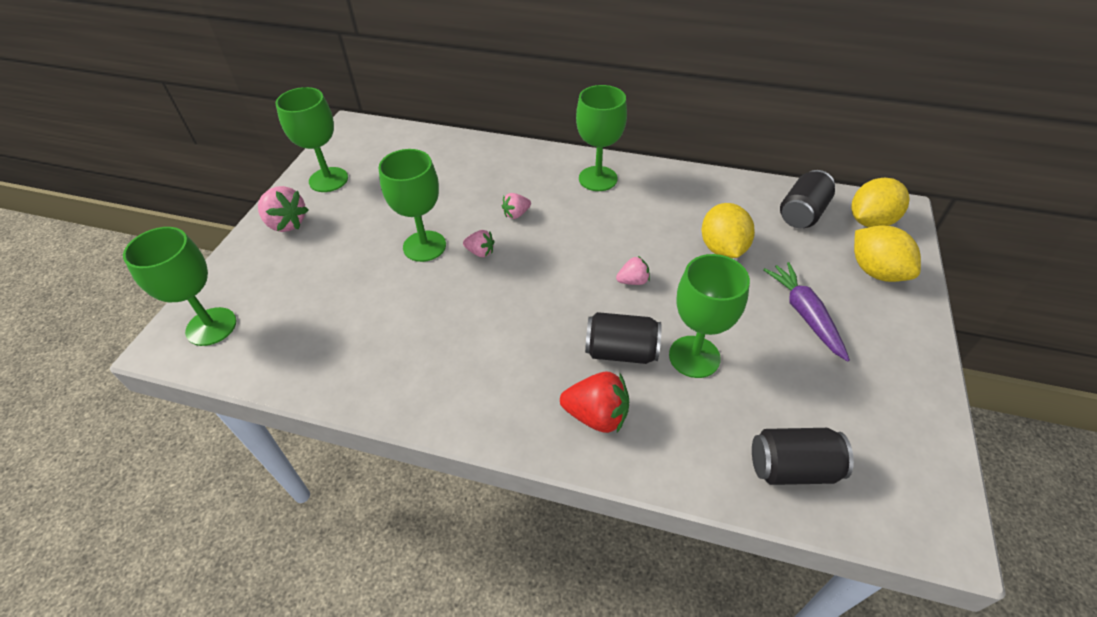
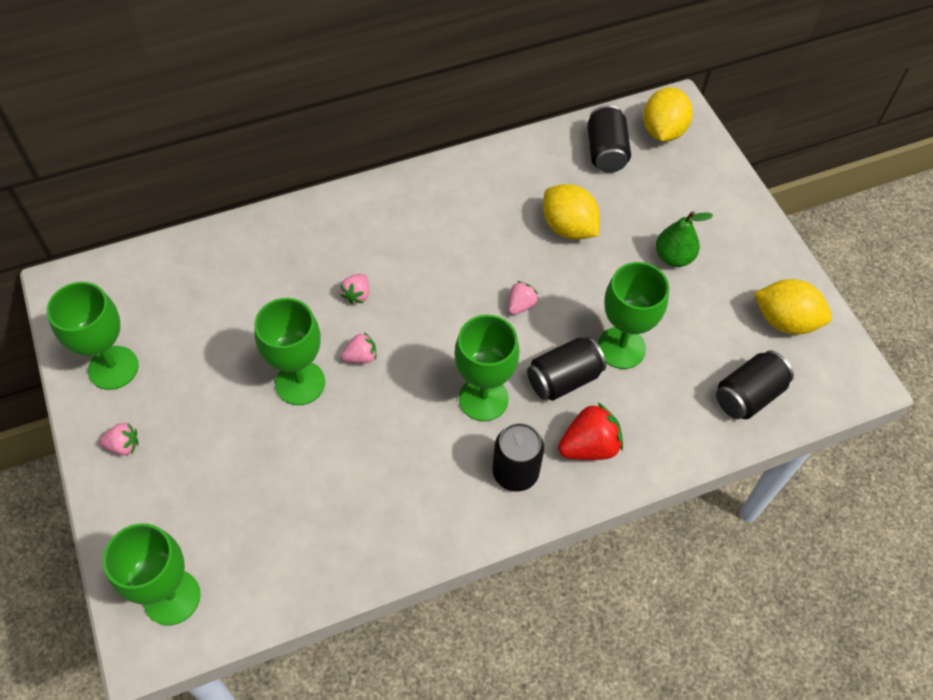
camera: 40 degrees left, 10 degrees up
pink strawberry [258,186,309,232] -> pink strawberry [99,423,139,455], size x0.58
green goblet [576,85,627,191] -> green goblet moved to [455,315,519,421]
purple carrot [763,262,850,362] -> green pear [656,211,713,267]
yellow lemon [854,225,921,282] -> yellow lemon moved to [754,279,832,334]
none -> black can [492,423,544,492]

